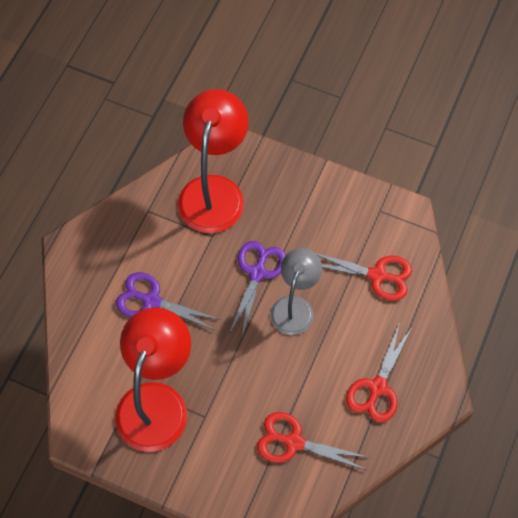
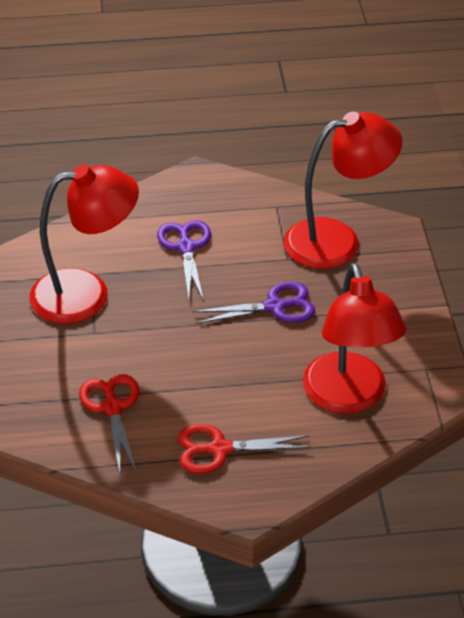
camera: 60 degrees right, 20 degrees down
grey lamp [270,248,322,335] -> none
red scissors [316,253,412,301] -> red lamp [303,263,406,414]

